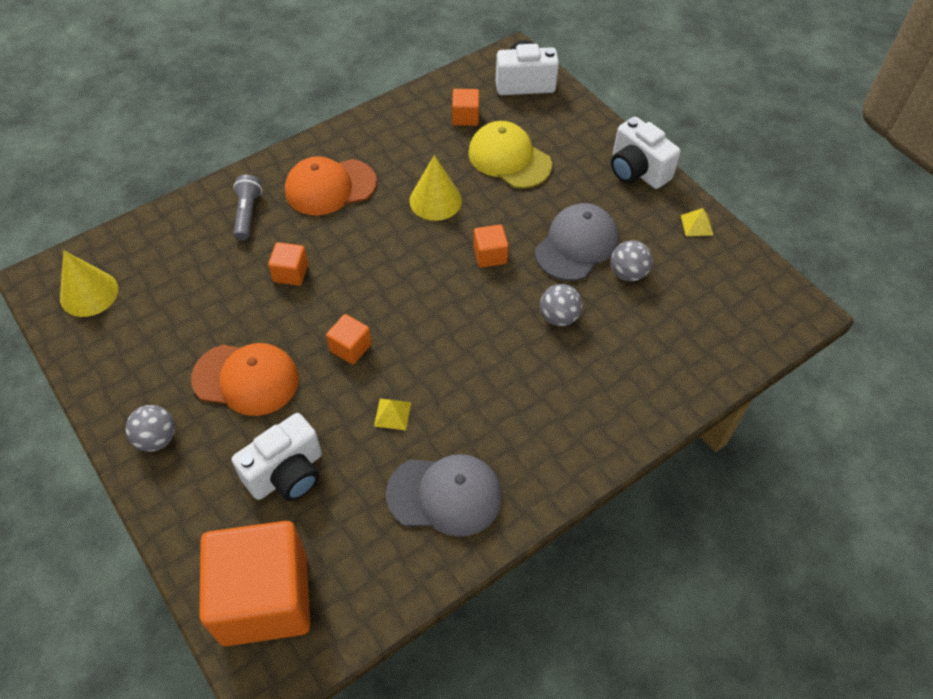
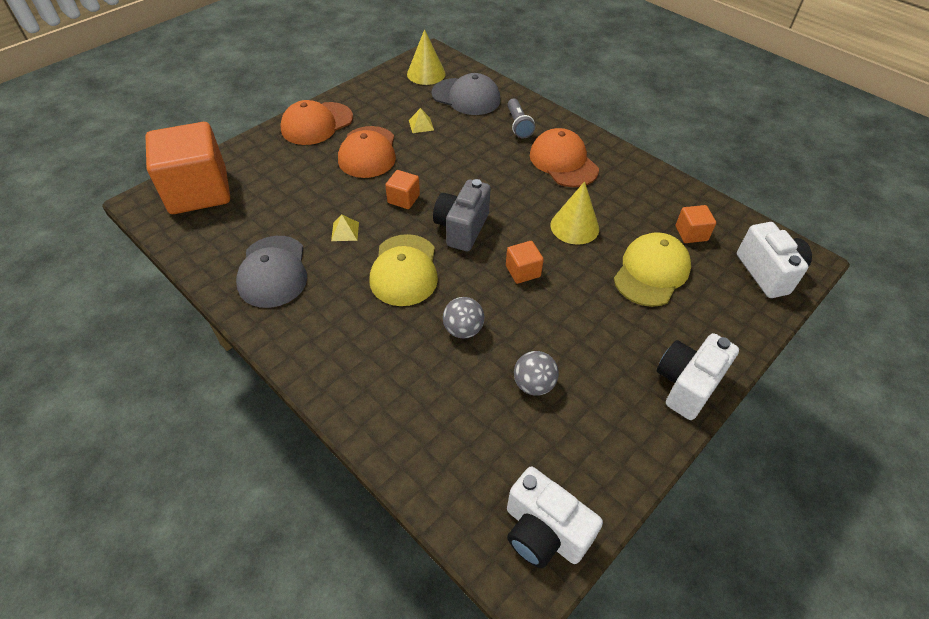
camera: 80 degrees right, 5 degrees down
grey ball [125,405,175,452] -> orange cap [280,100,353,145]
white camera [232,413,322,501] -> white camera moved to [507,467,603,568]
grey flashlight [233,175,262,240] -> grey flashlight turned 90 degrees clockwise [507,99,535,138]
orange cube [268,242,308,286] -> none
grey cap [535,203,618,281] -> grey cap moved to [432,73,500,115]
yellow pyramid [681,208,713,236] -> yellow pyramid moved to [409,108,434,133]
none -> yellow cap [370,234,438,306]
none -> grey camera [433,179,491,251]

